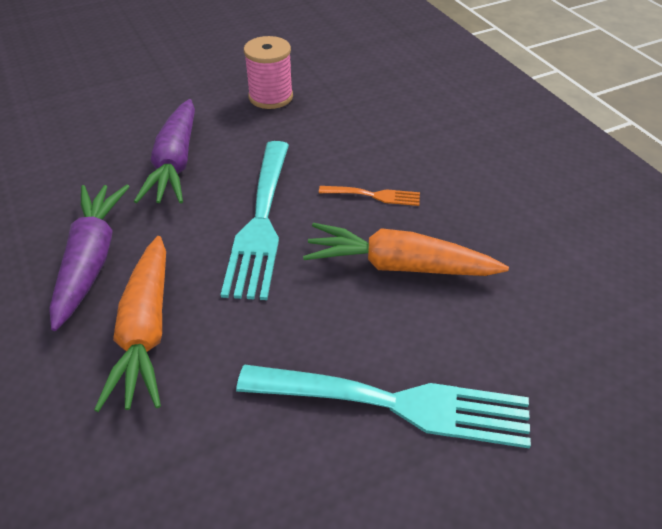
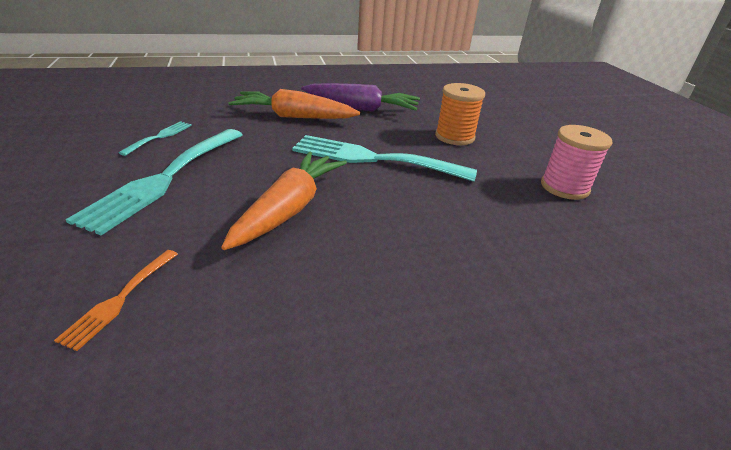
camera: 100 degrees right, 10 degrees down
purple carrot [134,99,195,204] -> orange spool [435,83,485,145]
orange fork [319,186,420,206] -> orange fork moved to [54,250,178,351]
none -> turquoise fork [118,121,192,156]

